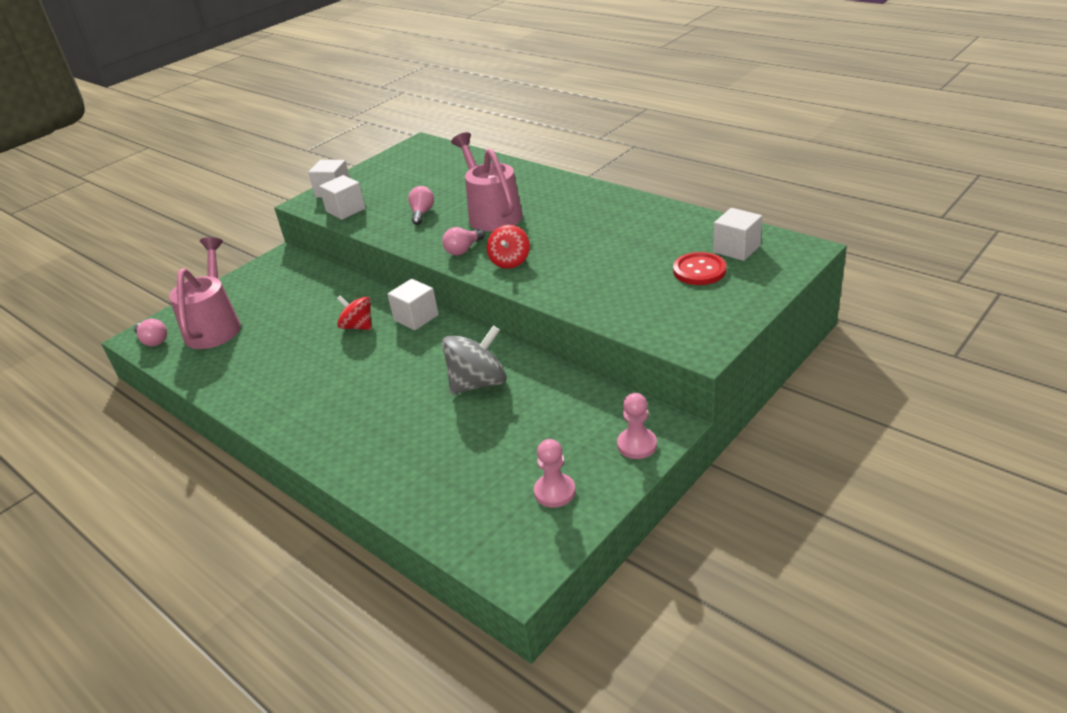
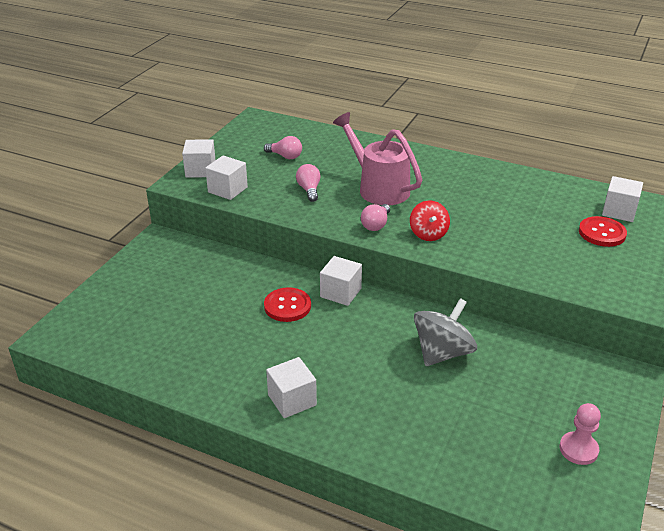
camera: 20 degrees left, 0 degrees up
pink light bulb [134,318,167,346] -> pink light bulb moved to [264,136,302,159]
pink watering can [169,237,241,349] -> none
red spinning top [337,296,371,330] -> red button [264,287,311,322]
pink pawn [617,393,657,459] -> none
none -> white cube [266,357,317,418]

